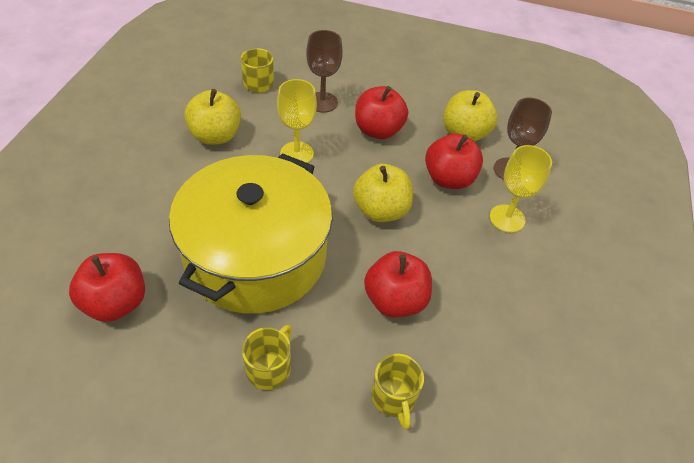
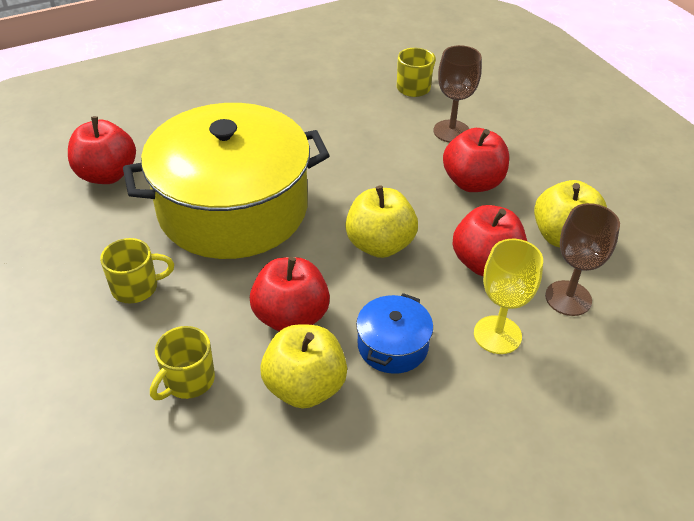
camera: 50 degrees right, 5 degrees down
yellow apple [184,89,241,145] -> yellow apple moved to [260,325,347,409]
yellow goblet [277,79,317,163] -> none
none -> blue pot [356,293,433,374]

